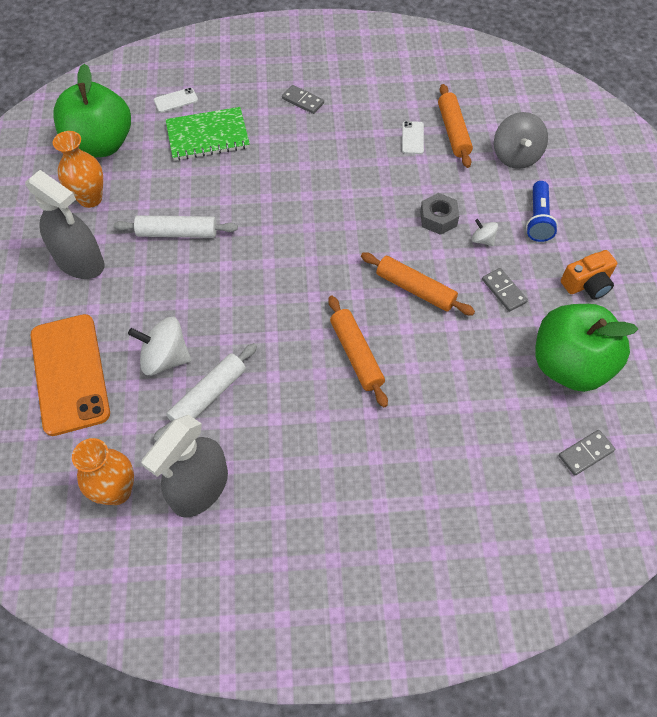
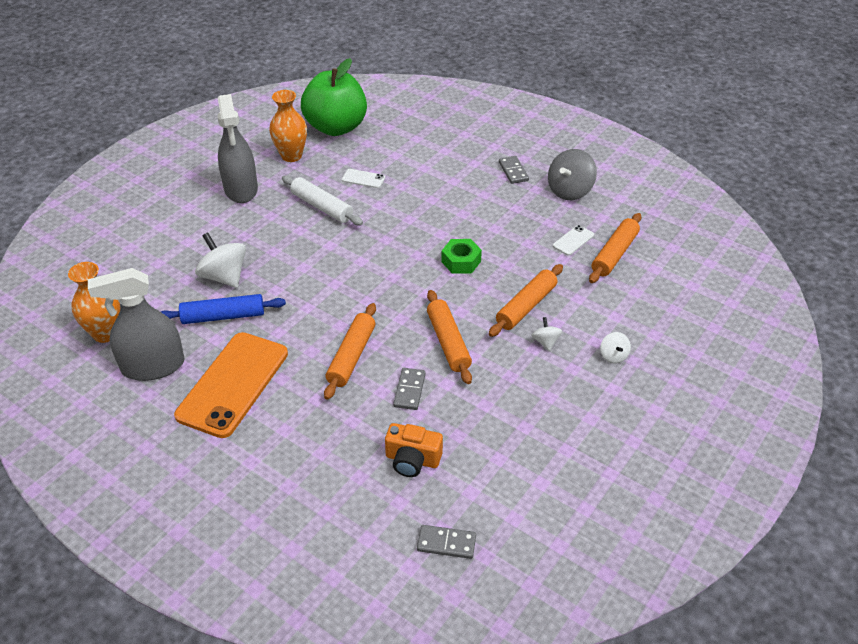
camera: 40 degrees right, 15 degrees down
orange phone [31,314,110,436] -> orange phone moved to [174,332,288,438]
white rolling pin [153,343,257,442] -> blue rolling pin [161,294,286,324]
white phone [154,88,198,112] -> white phone moved to [342,169,385,188]
green notebook [166,107,250,161] -> none
grey nut [420,193,459,235] -> orange rolling pin [489,264,563,337]
grey domino [482,268,528,312] -> grey domino moved to [393,368,426,410]
grey spinning top [494,112,548,169] -> grey spinning top moved to [548,149,597,200]
blue flashlight [526,181,558,242] -> white spinning top [600,332,631,364]
green apple [536,304,638,392] -> none
orange camera [561,250,617,300] -> orange camera moved to [385,423,443,477]
none -> green nut [441,239,482,274]

